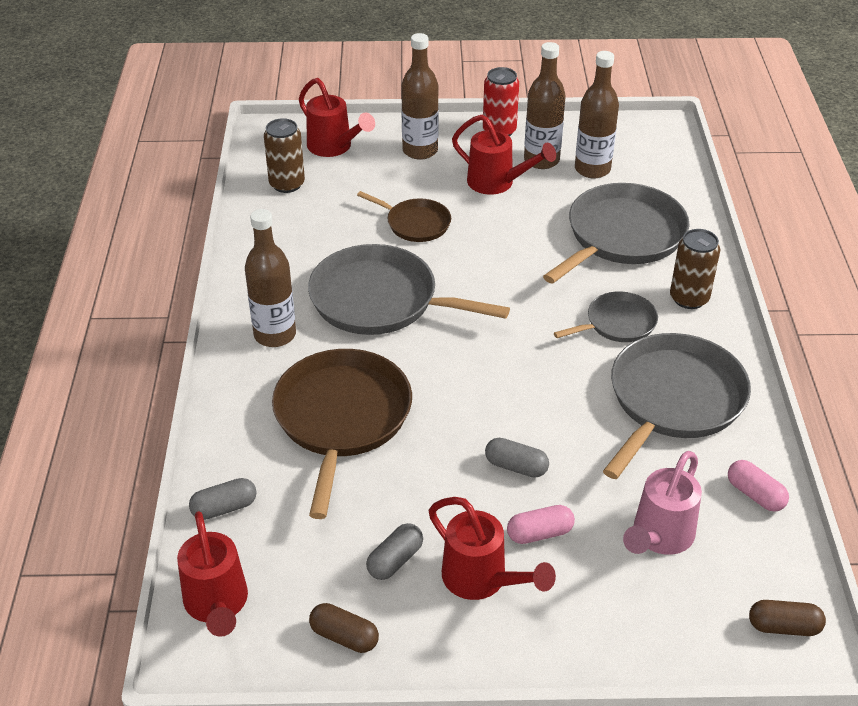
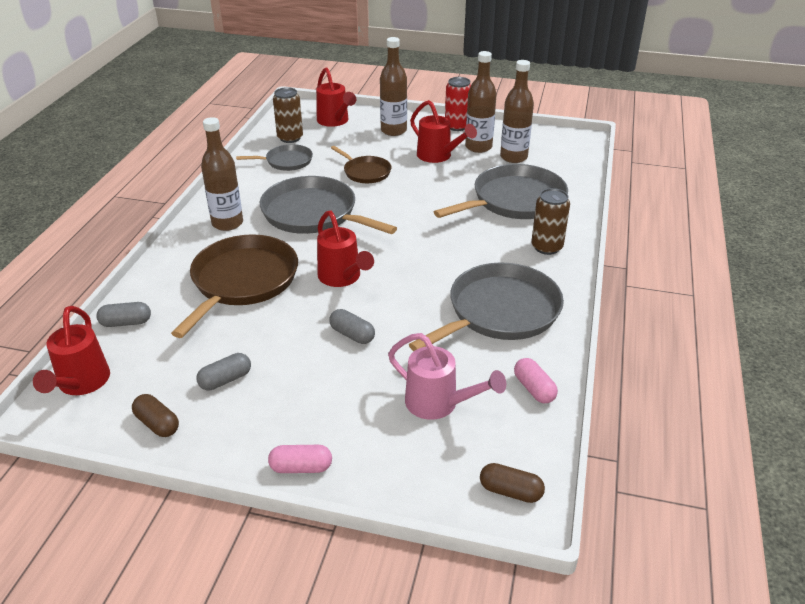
camera: 15 degrees right, 5 degrees down
red watering can [429,497,556,600] -> red watering can moved to [317,211,374,287]
pink capsule [507,505,575,544] -> pink capsule moved to [268,445,332,473]
grey pan [554,291,658,342] -> grey pan moved to [236,144,313,171]
pink watering can [623,451,702,555] -> pink watering can turned 105 degrees counterclockwise [388,333,506,420]

